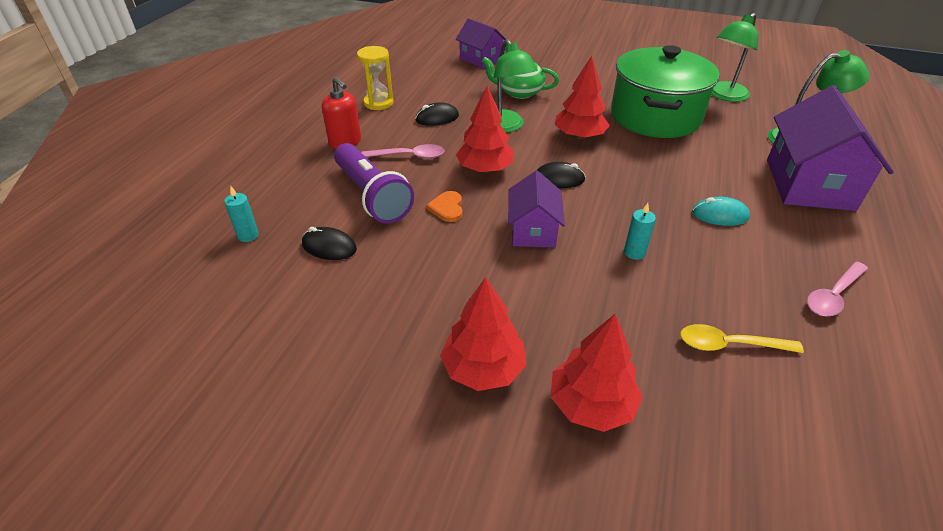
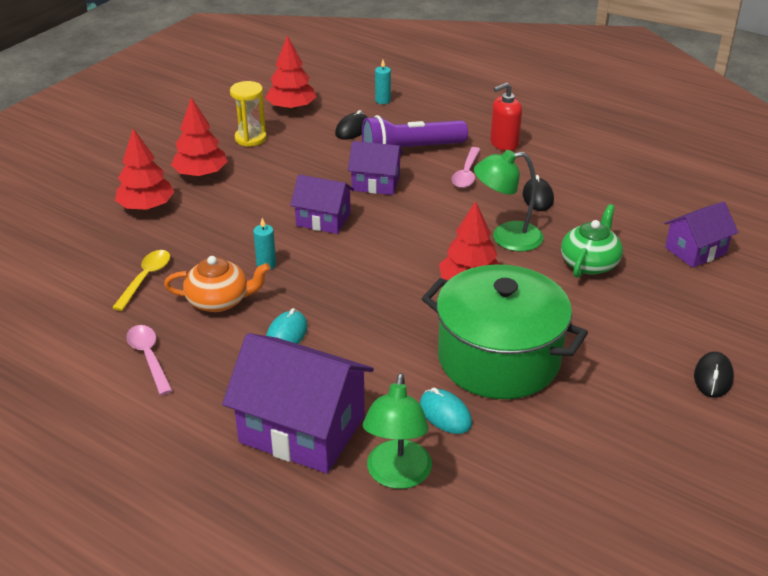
camera: 105 degrees right, 5 degrees down
yellow hourglass [357,46,394,110] -> yellow hourglass moved to [230,81,267,147]
orange heart [426,191,463,222] -> purple house [348,141,403,195]
red tree [456,86,514,173] -> red tree moved to [266,36,317,111]
black mouse [536,162,586,188] -> black mouse moved to [694,352,734,398]
green lamp [711,13,759,102] -> none
none -> orange teapot [164,256,270,312]
none -> turquoise mouse [420,387,472,434]

